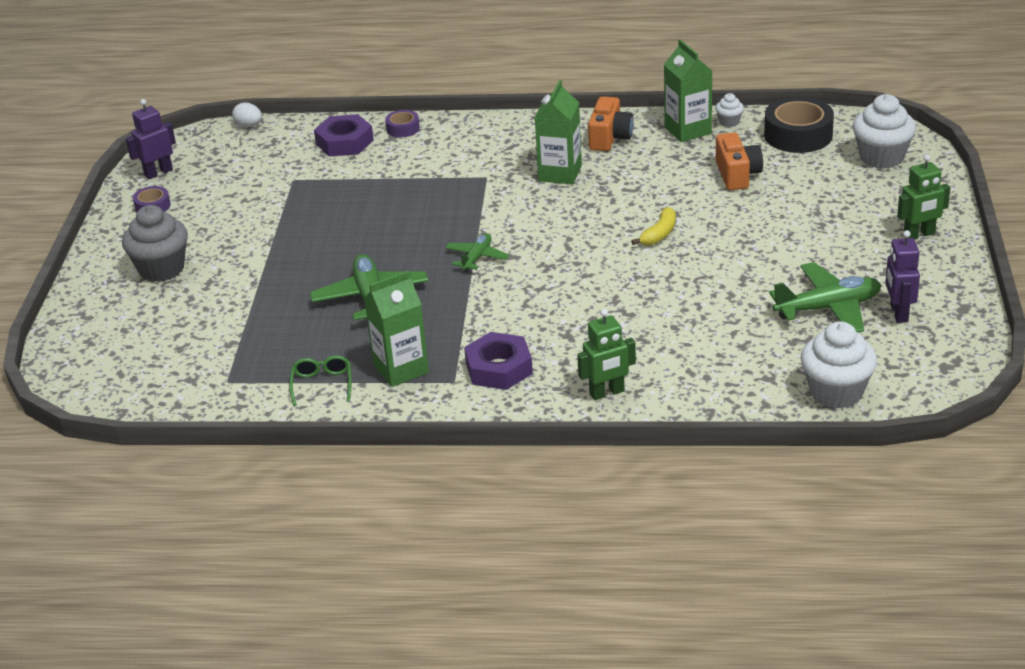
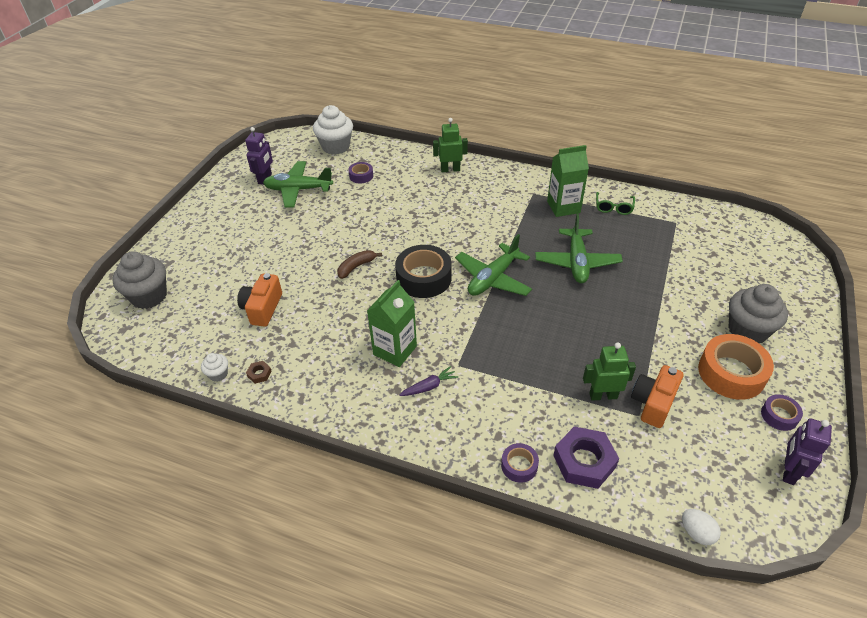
camera: 165 degrees left, 10 degrees up
purple robot [126,99,176,179] -> purple robot turned 135 degrees clockwise [783,418,832,485]
green plane [445,233,509,273] -> green plane [455,234,532,296], size x1.72
purple nut [464,332,533,390] -> none
orange camera [588,96,634,151] -> orange camera moved to [631,365,683,428]
yellow banana [631,207,676,245] -> brown banana [337,250,382,279]
green carton [664,39,712,142] -> brown nut [246,361,272,384]
black tape [764,97,834,153] -> black tape moved to [395,245,452,298]
white cupcake [853,94,916,169] -> grey cupcake [112,251,167,309]
green robot [897,155,950,239] -> green robot moved to [583,342,636,401]
none -> purple tape [348,162,373,184]
none -> purple carrot [399,366,458,396]
none -> orange tape [698,334,774,400]

